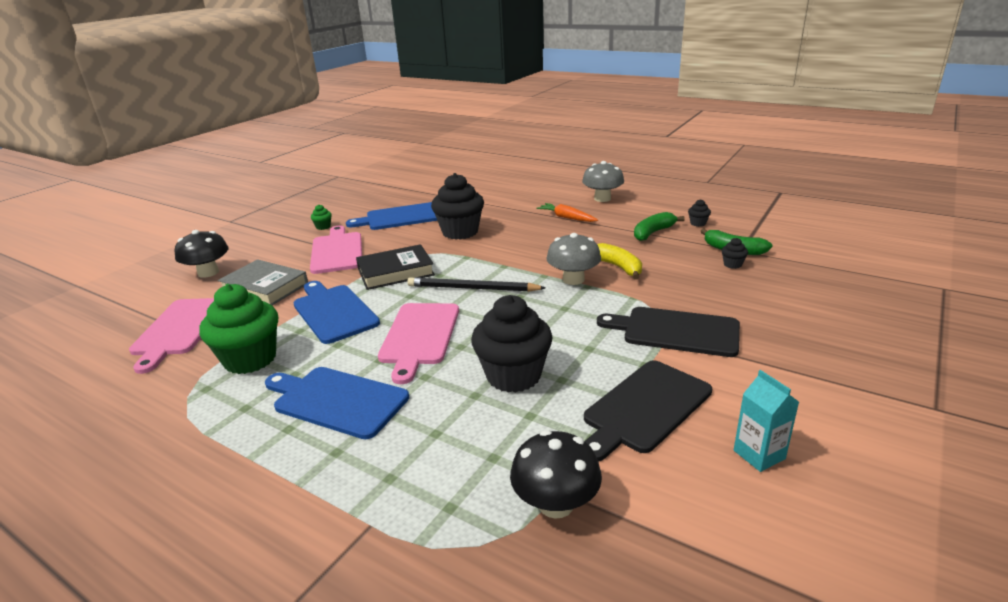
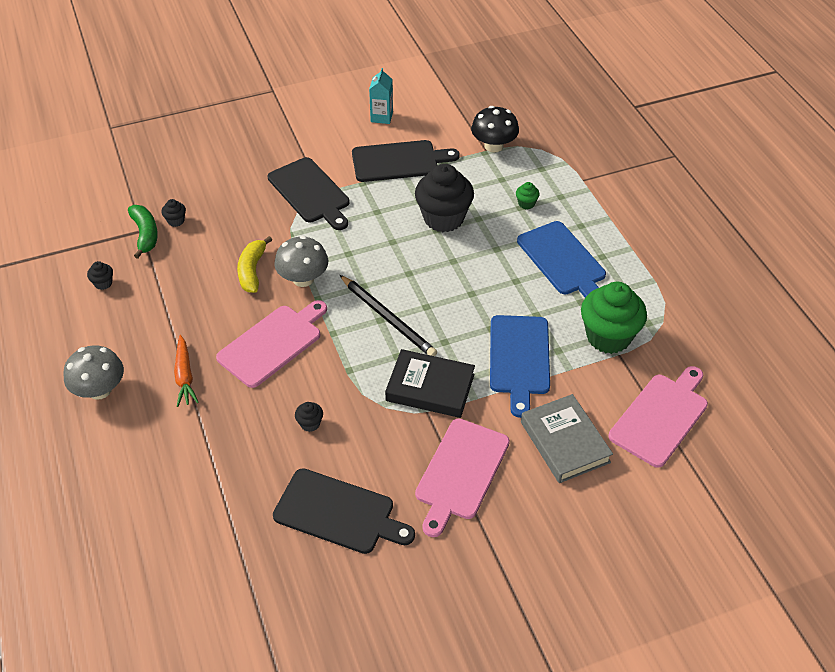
camera: 145 degrees left, 20 degrees up
black mushroom [175,230,228,278] -> none
green cupcake [311,204,332,230] -> green cupcake moved to [516,182,540,209]
blue cutting board [346,202,437,230] -> black cutting board [273,468,415,554]
pink cutting board [378,303,459,384] -> pink cutting board moved to [216,300,327,388]
black cupcake [431,173,484,240] -> black cupcake [295,402,323,432], size x0.41
green banana [634,212,685,241] -> none

